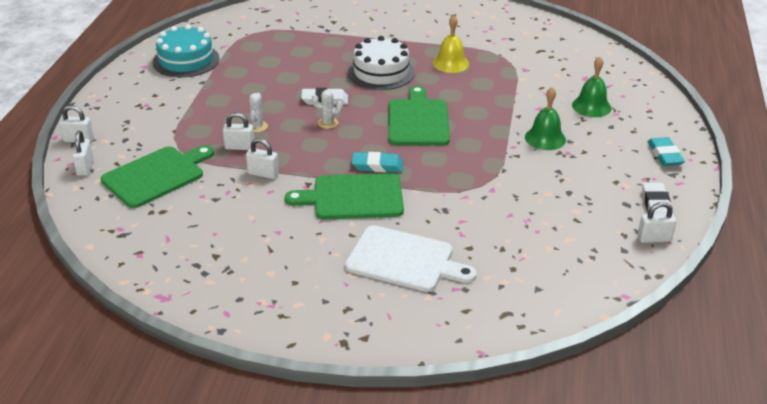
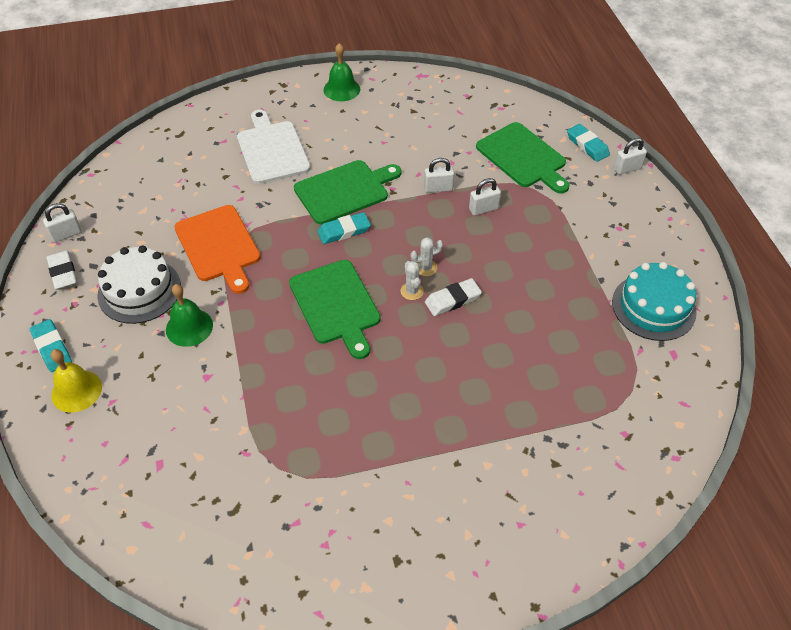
camera: 155 degrees right, 15 degrees up
white padlock [73,131,94,176] -> turquoise eraser [567,124,610,162]
green cutting board [101,145,214,208] -> green cutting board turned 60 degrees counterclockwise [476,122,570,193]
white cactus [249,92,268,132] -> white cactus moved to [400,261,424,300]
white cutting board [345,225,477,292] -> white cutting board turned 75 degrees clockwise [237,110,311,184]
white cake [348,36,415,90] -> white cake moved to [97,245,181,324]
yellow bell [433,15,469,73] -> yellow bell moved to [51,349,102,413]
green bell [572,57,611,117] -> green bell moved to [323,43,360,101]
none -> orange cutting board [174,205,261,294]

